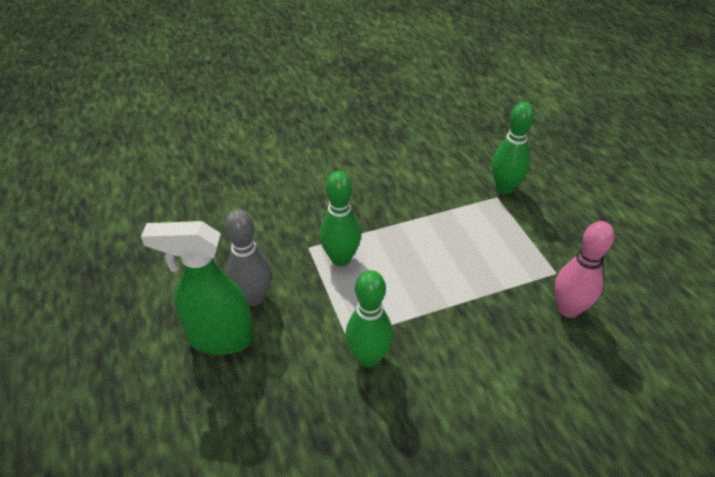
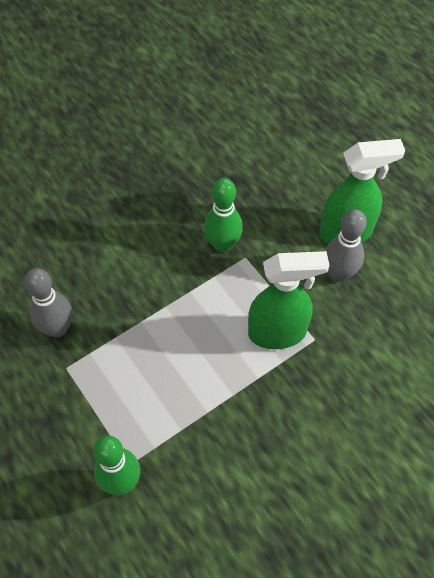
camera: 165 degrees right, 15 degrees up
green bowling pin [320,171,361,266] -> green spray bottle [248,251,329,349]
pink bowling pin [555,221,615,318] -> grey bowling pin [24,268,72,337]

